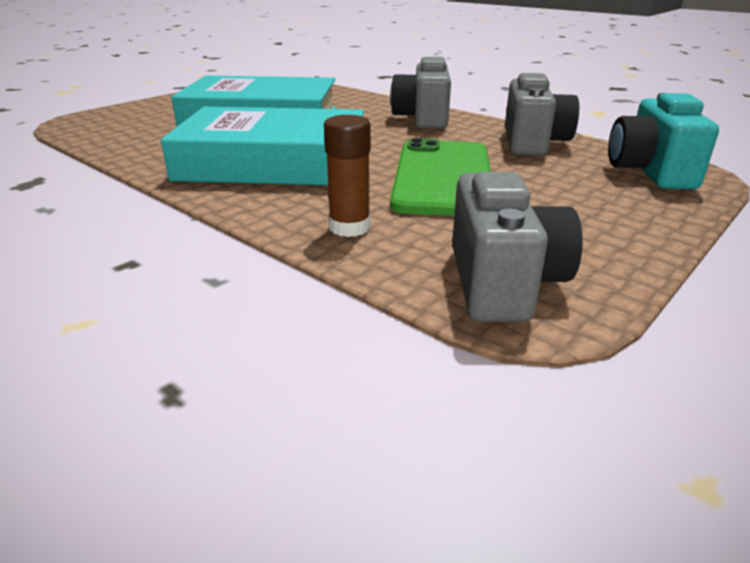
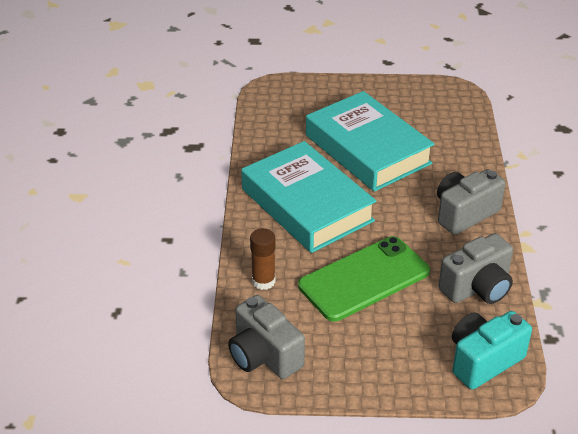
camera: 50 degrees right, 10 degrees up
grey camera [452,172,583,322] -> grey camera turned 90 degrees clockwise [228,295,305,379]

